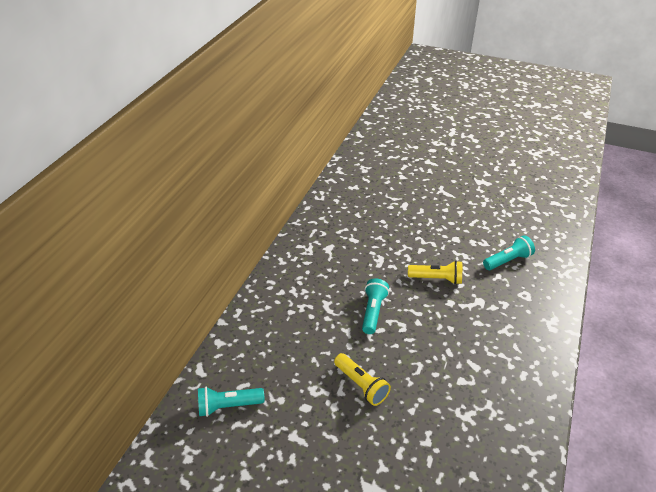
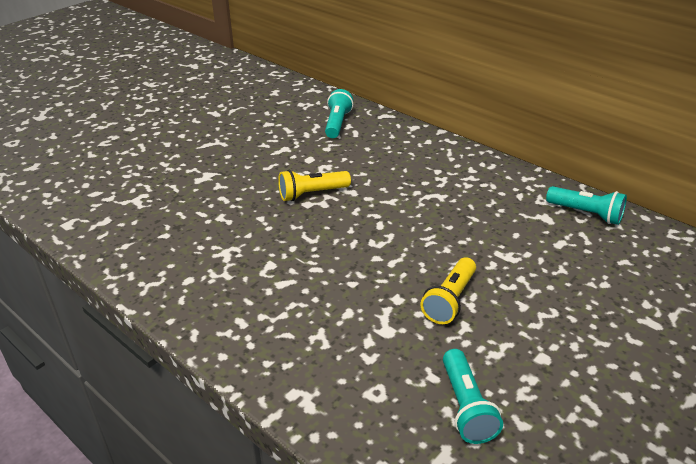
camera: 110 degrees right, 5 degrees down
turquoise flashlight [362,278,389,334] -> turquoise flashlight moved to [546,186,627,225]

